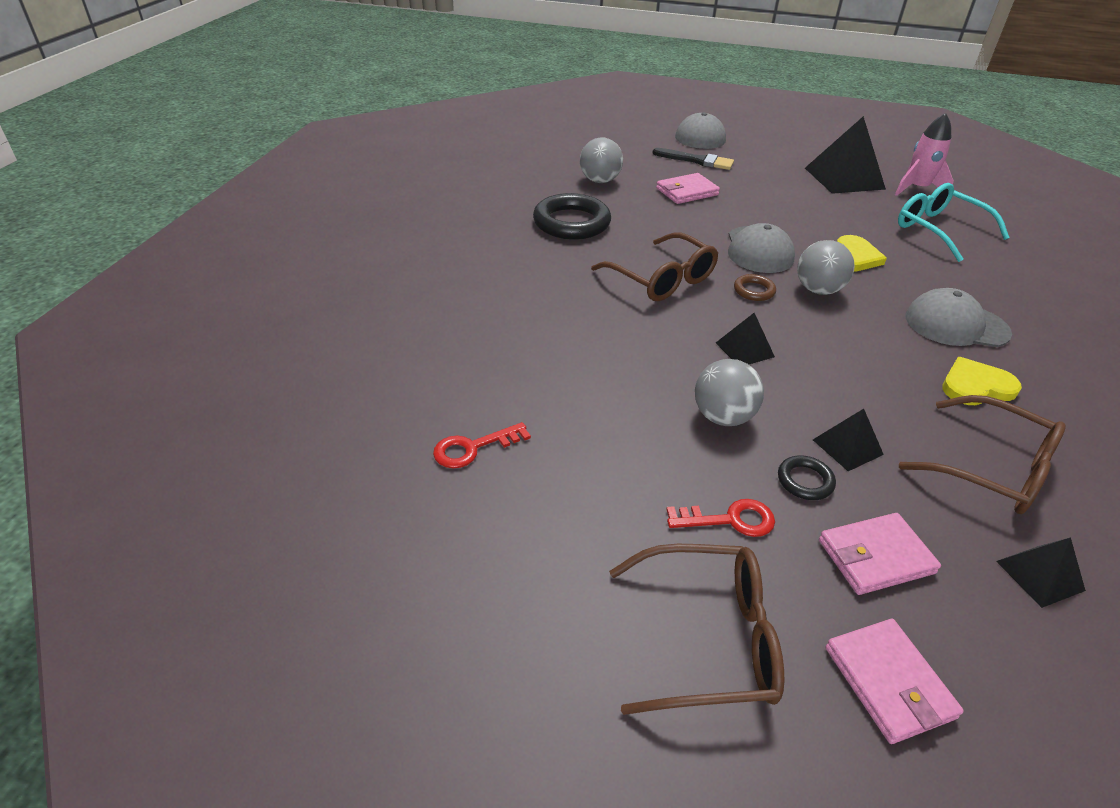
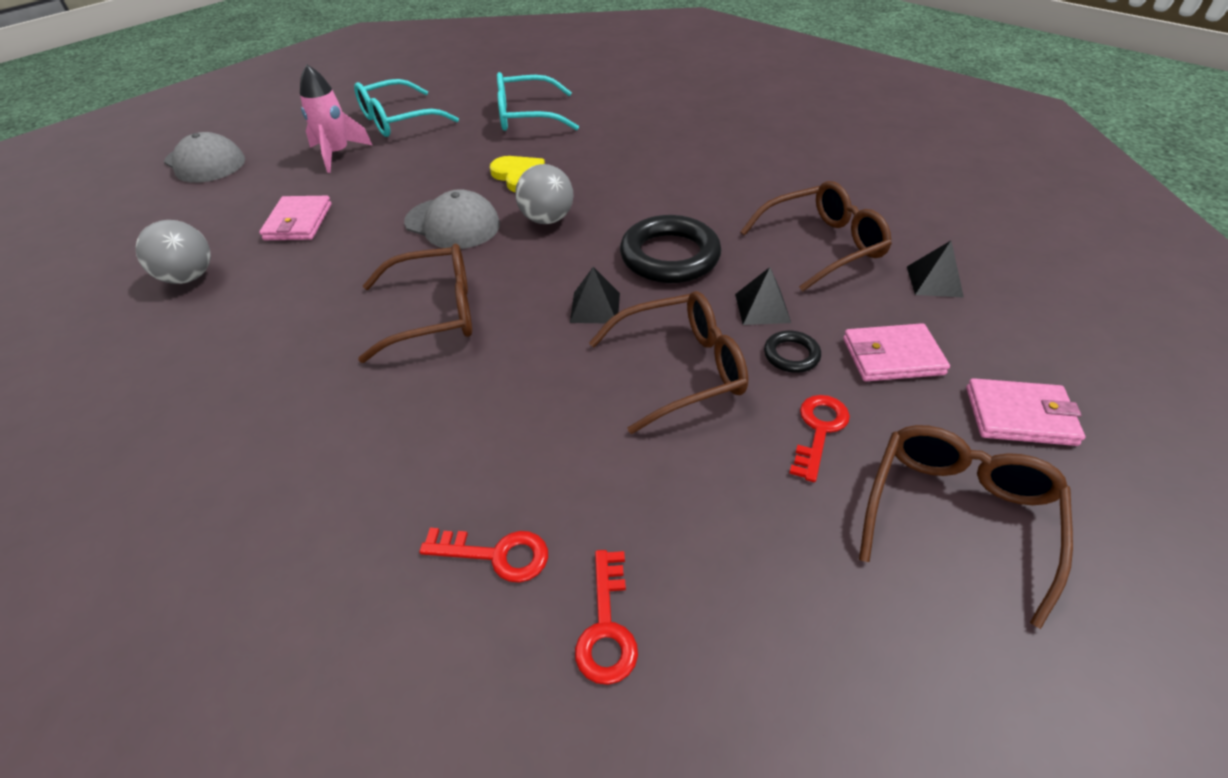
camera: 60 degrees left, 5 degrees up
black ring [533,193,611,240] -> black ring moved to [620,215,721,283]
black brush [652,148,734,170] -> none
grey ball [695,359,764,426] -> brown glasses [589,291,748,434]
brown ring [734,274,776,301] -> none
black pyramid [805,116,886,194] -> turquoise glasses [354,79,459,137]
pink wallet [819,513,941,595] -> pink wallet turned 75 degrees clockwise [843,323,950,381]
pink rocket [895,113,954,196] -> pink rocket moved to [300,64,372,173]
grey cap [906,288,1012,347] -> none
yellow heart [942,357,1022,405] -> none
none -> red key [419,528,548,583]

